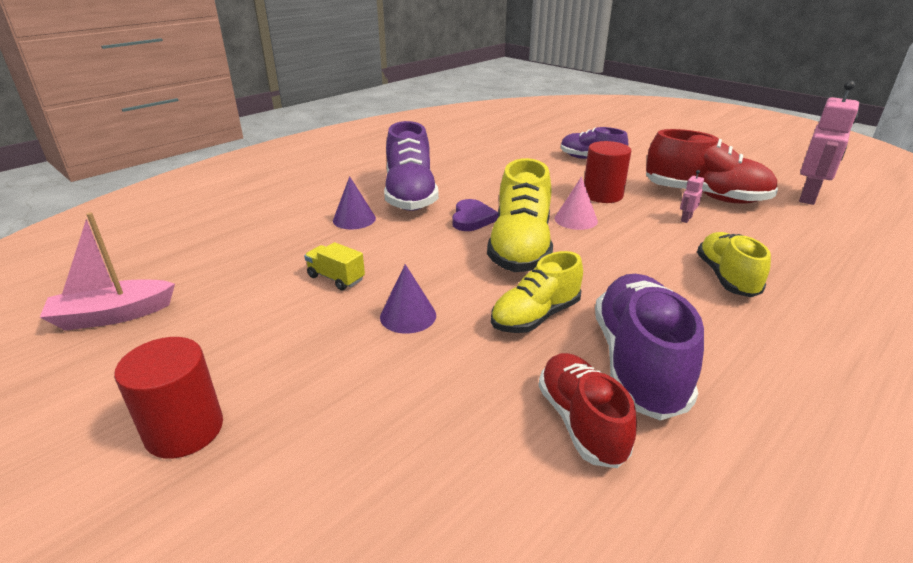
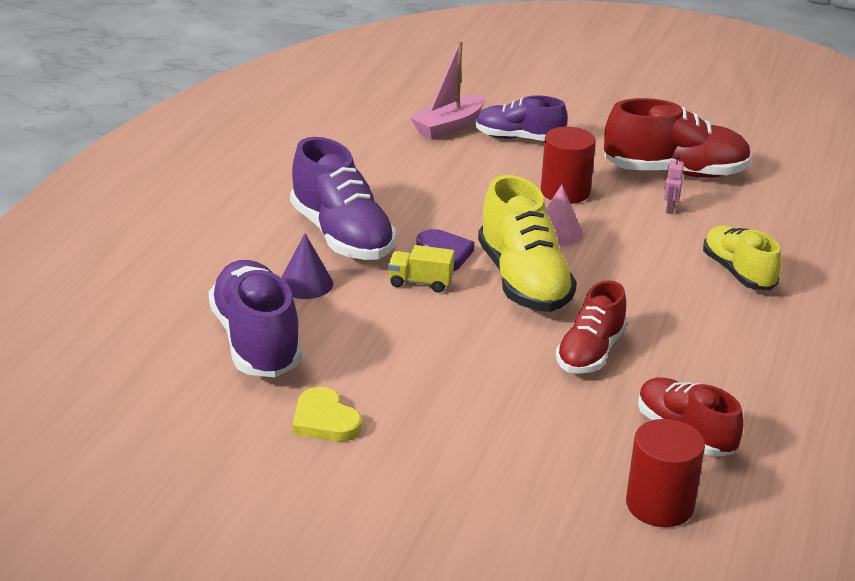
camera: 25 degrees left, 0 degrees up
pink boat [40,212,175,331] -> pink boat moved to [410,41,485,140]
red cylinder [114,337,223,459] -> red cylinder moved to [626,419,705,527]
yellow truck [304,242,365,290] -> yellow truck moved to [388,245,455,293]
purple cone [380,264,436,334] -> none
yellow shoe [491,251,583,333] -> red shoe [556,280,627,374]
purple shoe [595,274,704,421] -> purple shoe moved to [208,260,302,377]
pink robot [799,81,859,205] -> none
none -> yellow heart [292,387,362,442]

